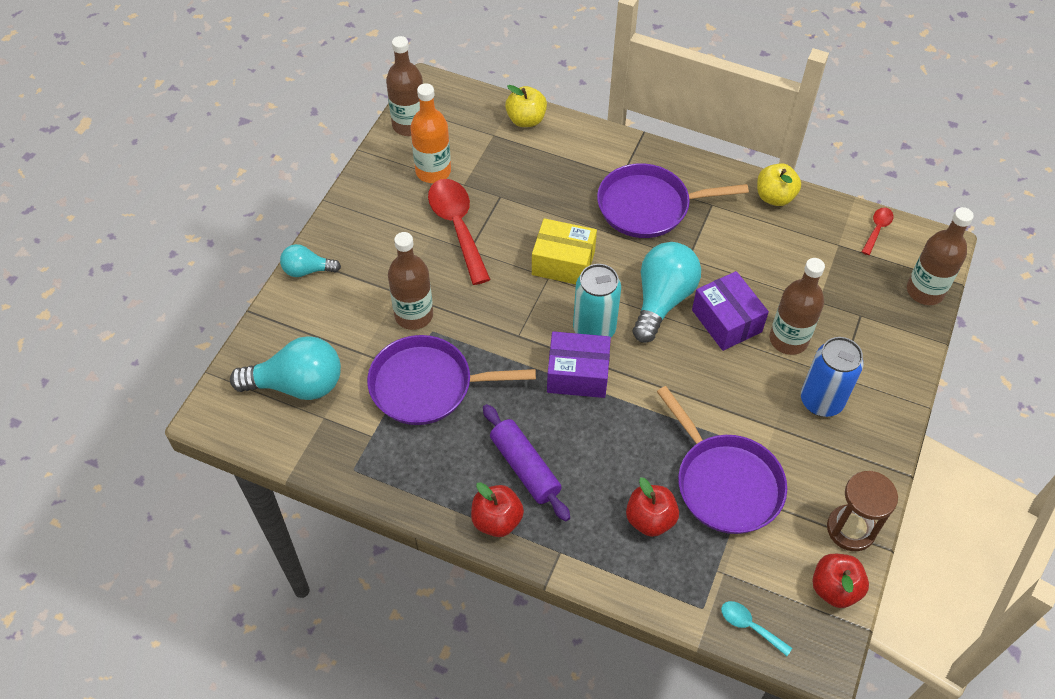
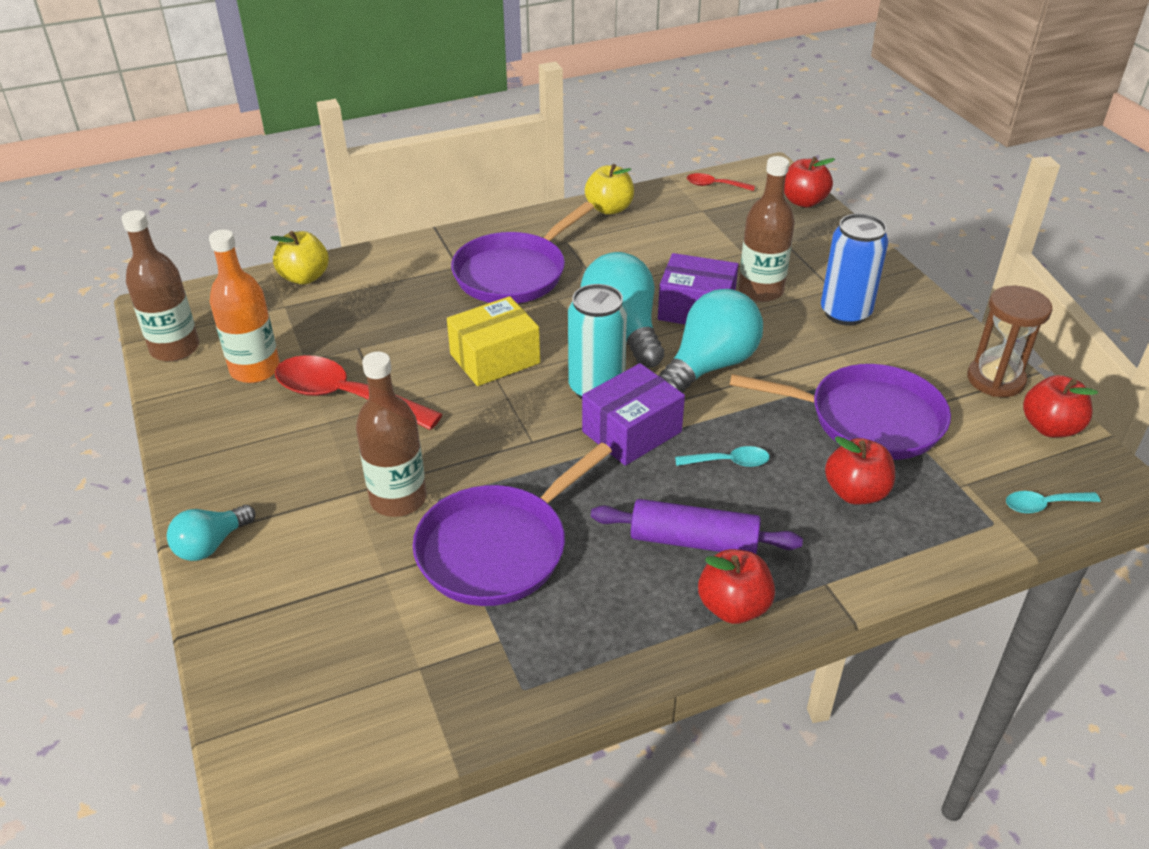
camera: 45 degrees left, 15 degrees down
turquoise light bulb [230,336,341,400] -> turquoise light bulb moved to [658,289,763,393]
red spoon [862,208,893,255] -> red spoon turned 60 degrees counterclockwise [687,173,755,191]
brown bottle [907,207,974,305] -> red apple [784,157,835,207]
none -> turquoise spoon [675,446,770,467]

